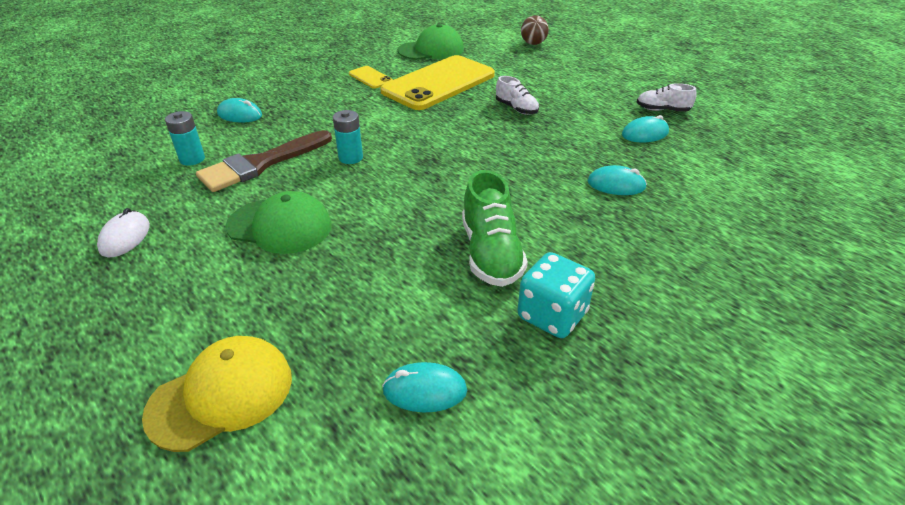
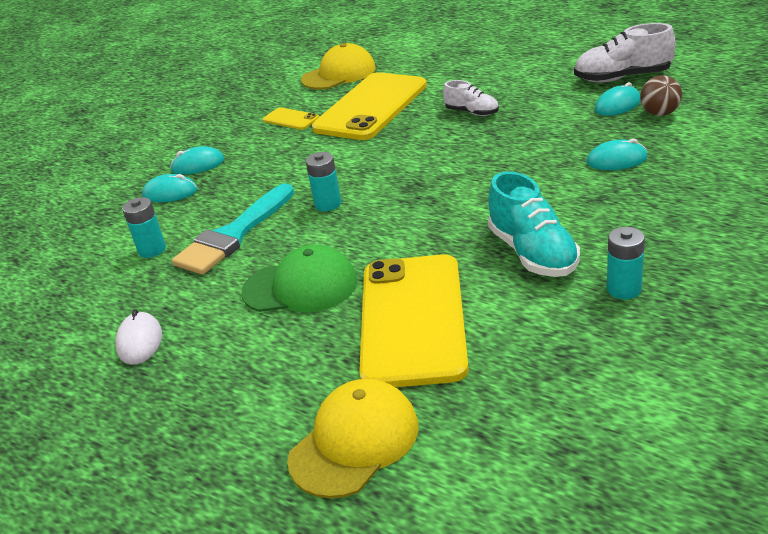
camera: 10 degrees left, 5 degrees down
brown brush [196,130,332,192] -> turquoise brush [172,183,294,275]
turquoise mouse [382,362,467,413] -> turquoise mouse moved to [170,146,224,175]
green cap [398,24,464,60] -> yellow cap [301,43,376,89]
green shoe [462,170,528,287] -> turquoise shoe [488,172,580,277]
turquoise dice [517,252,595,338] -> turquoise battery [607,227,645,299]
brown ball [521,15,549,45] -> brown ball moved to [640,75,682,116]
white shoe [637,83,697,112] -> white shoe [574,23,676,82], size x1.67
none -> yellow phone [359,254,469,387]

